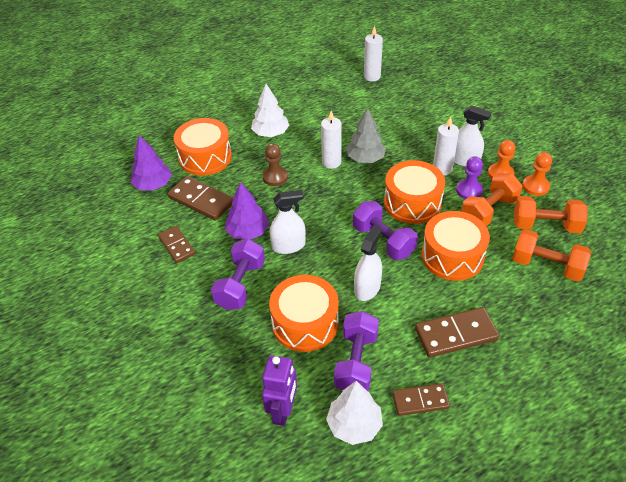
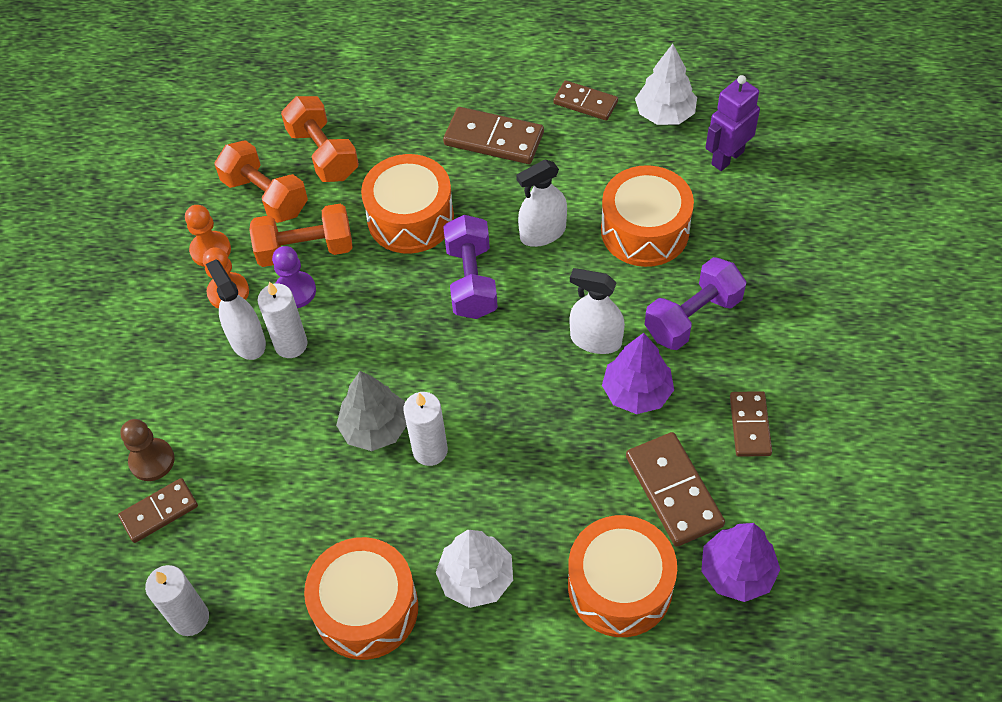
camera: 145 degrees left, 10 degrees up
brown pawn [263,144,288,186] -> brown pawn moved to [120,419,175,481]
purple dumbbell [334,311,379,391] -> none
orange drum [384,160,445,224] -> orange drum moved to [304,537,418,660]
none -> brown domino [118,478,198,543]

